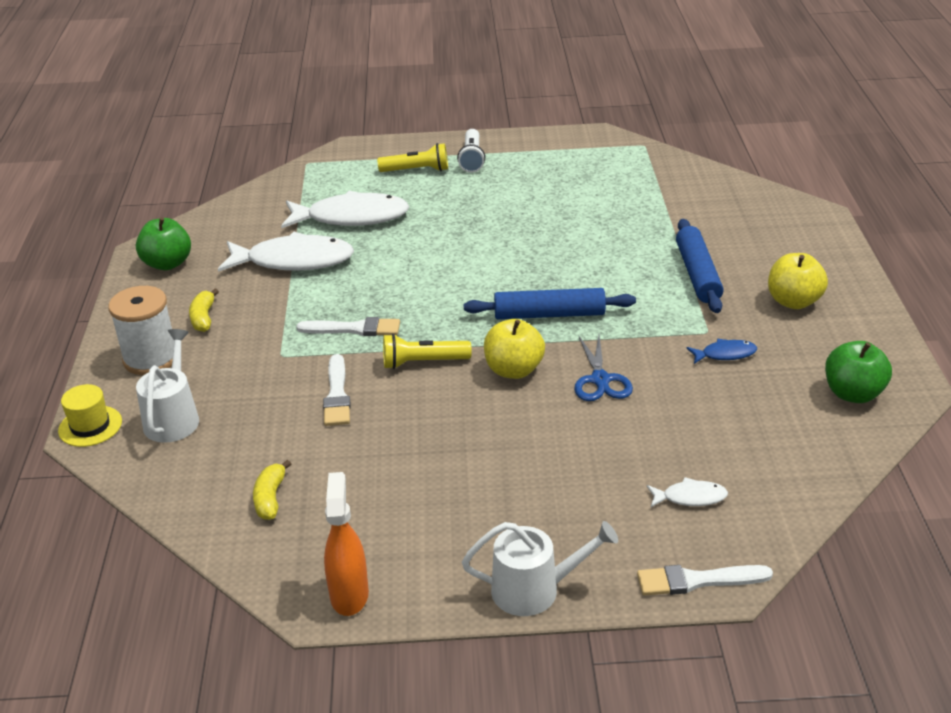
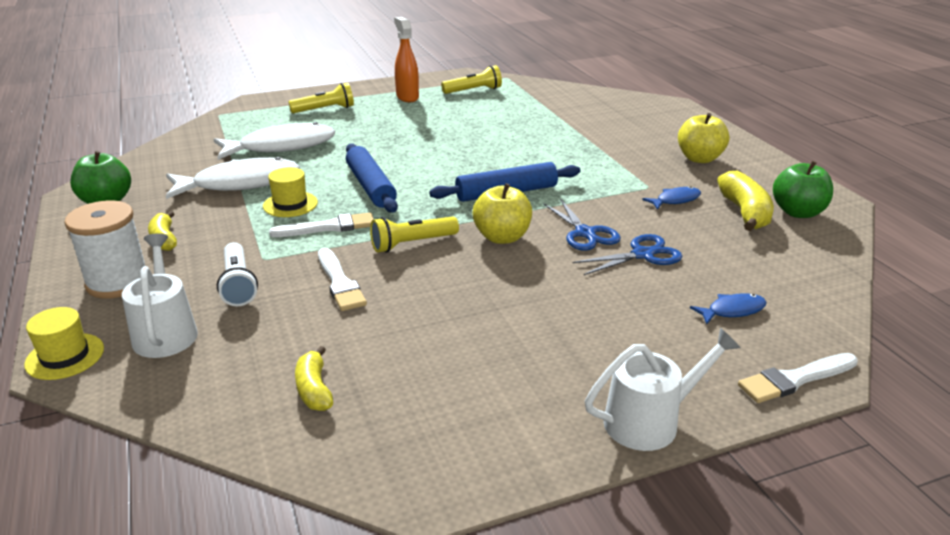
camera: 20 degrees left, 5 degrees down
orange spray bottle [324,472,369,616] -> orange spray bottle moved to [394,17,419,102]
white flashlight [457,129,485,173] -> white flashlight moved to [217,242,258,306]
white fish [647,477,728,507] -> blue fish [690,293,767,324]
blue rolling pin [676,219,724,313] -> blue rolling pin moved to [346,143,398,213]
none -> yellow hat [263,167,318,217]
none -> yellow flashlight [441,65,502,94]
none -> blue scissors [573,234,683,275]
none -> yellow banana [717,171,774,231]

